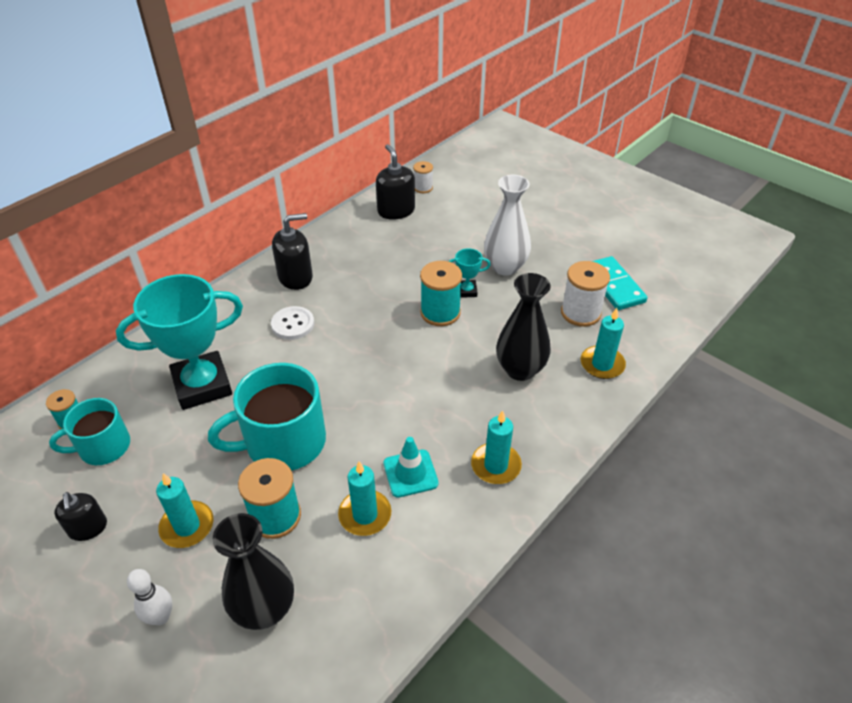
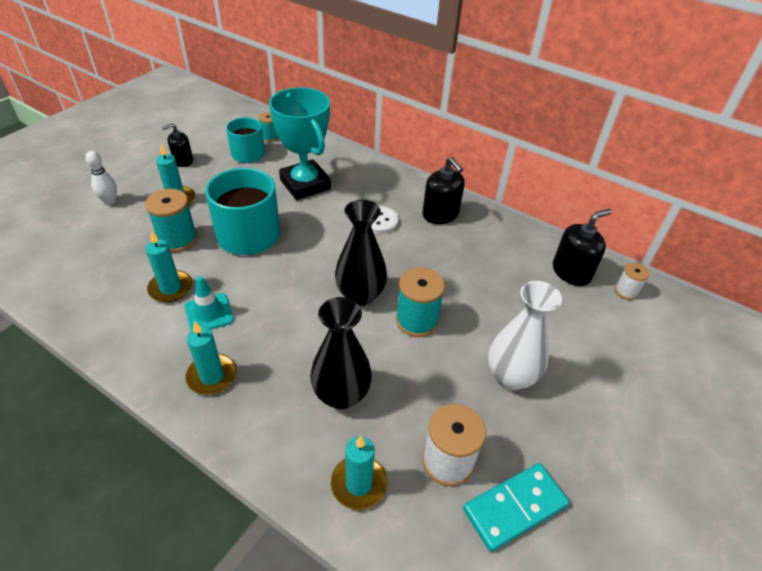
camera: 80 degrees right, 0 degrees up
black vase [213,513,294,630] -> black vase moved to [335,200,387,306]
turquoise trophy [448,248,490,298] -> none

